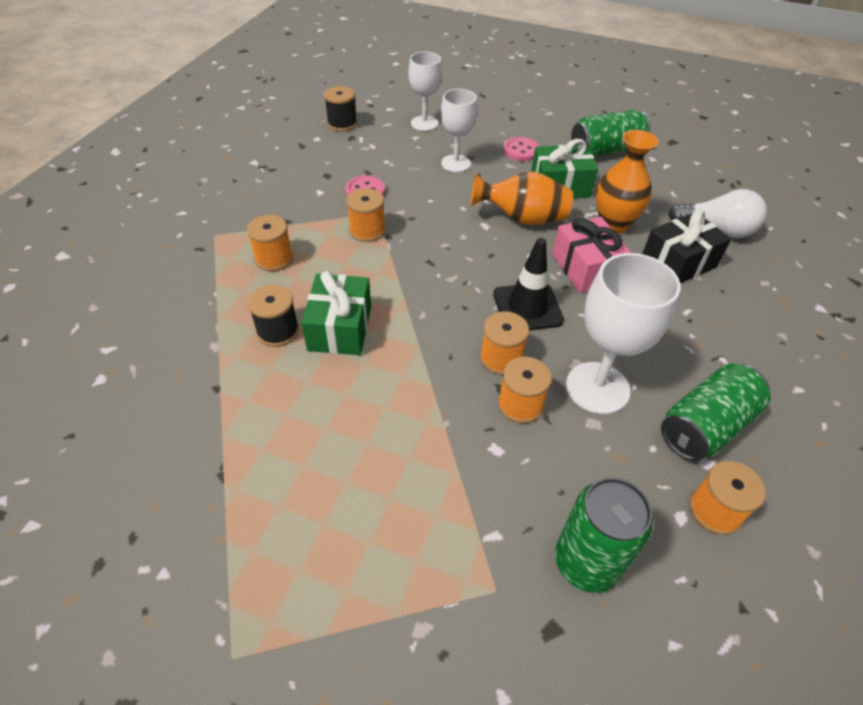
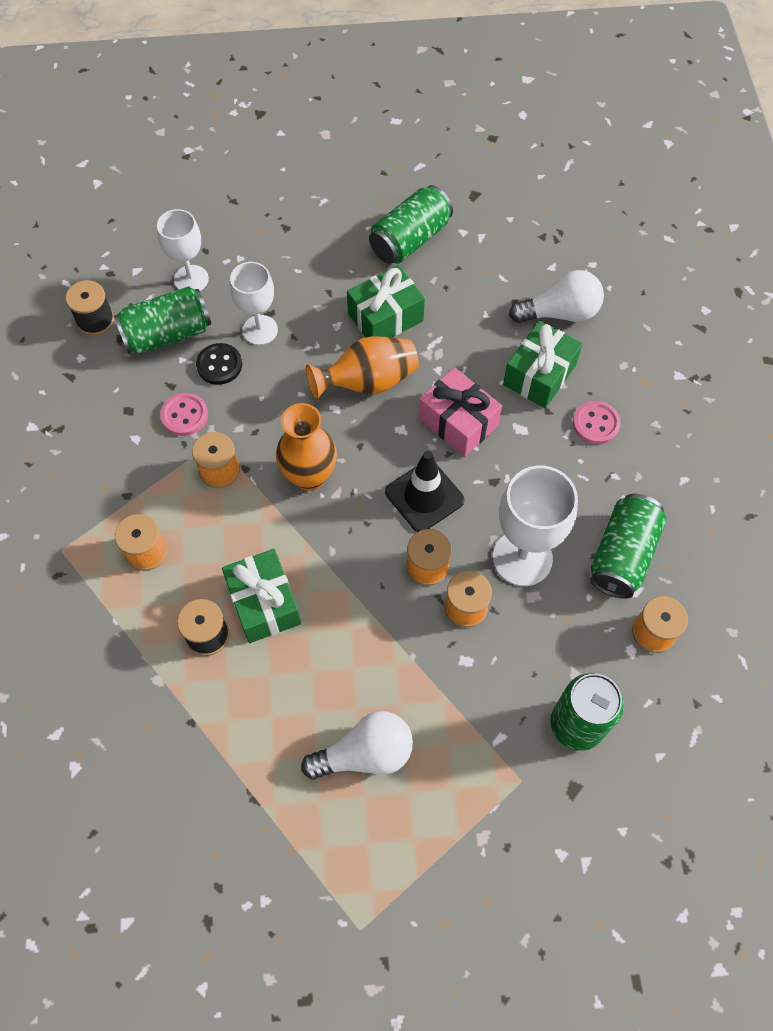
camera: 25 degrees left, 15 degrees up
pink button [503,137,540,161] -> pink button moved to [573,401,621,444]
orange vase [596,130,658,234] -> orange vase moved to [276,403,337,491]
black gift [642,210,731,284] -> green gift [503,320,583,408]
none -> green can [114,286,211,354]
none -> black button [196,343,242,385]
none -> white light bulb [301,711,413,780]

